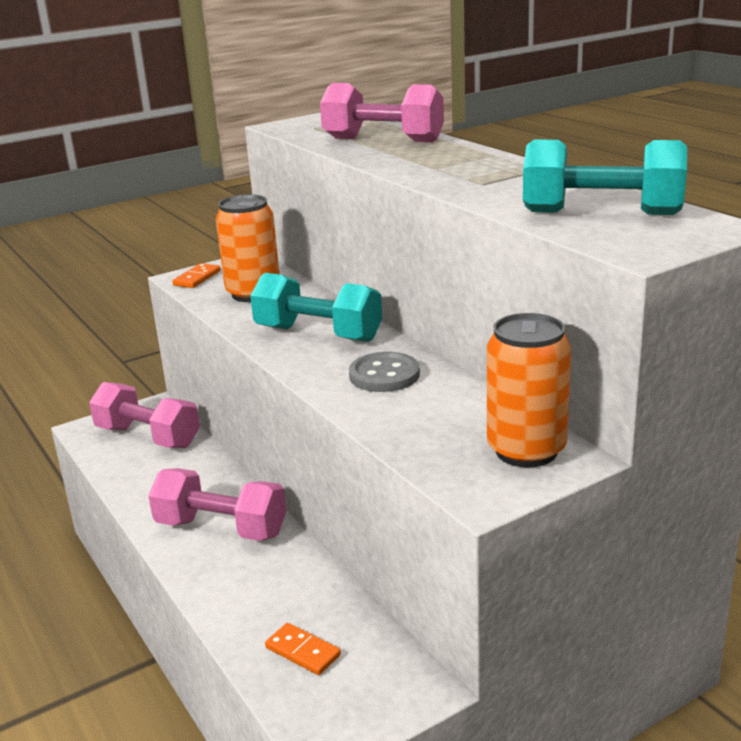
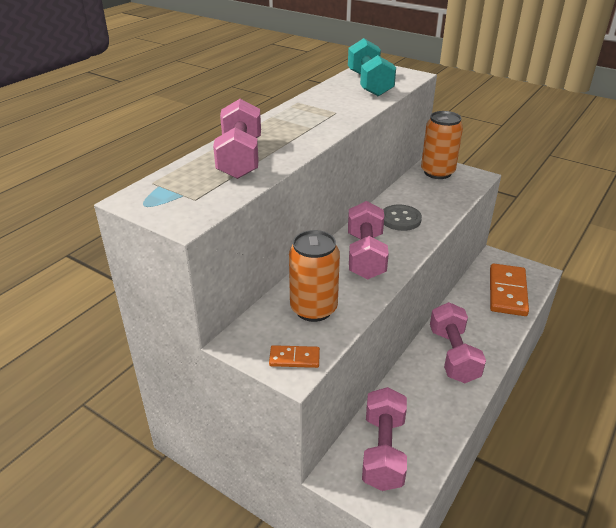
camera: 115 degrees left, 10 degrees up
turquoise dumbbell [250,273,382,342] -> pink dumbbell [348,201,389,279]
orange domino [265,623,341,675] -> orange domino [490,263,529,316], size x2.10

